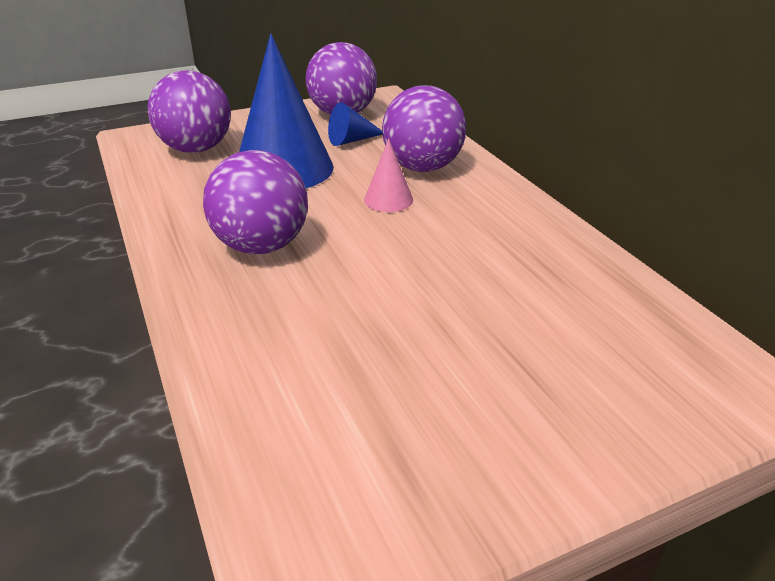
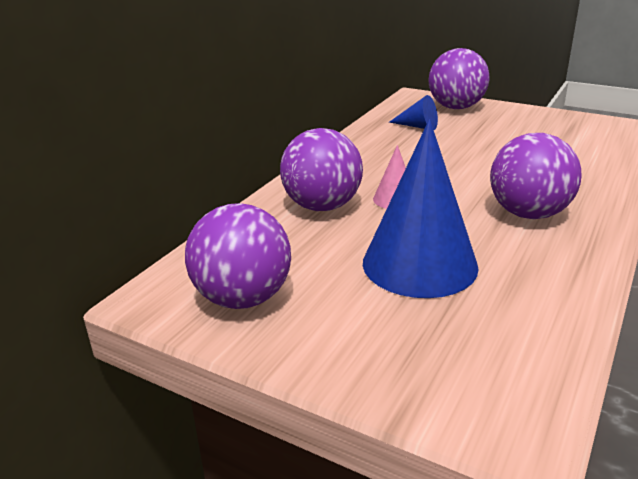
camera: 125 degrees left, 5 degrees down
purple ball [148,70,231,153] -> purple ball moved to [429,48,489,109]
blue cone [328,102,383,146] -> blue cone moved to [389,95,438,130]

